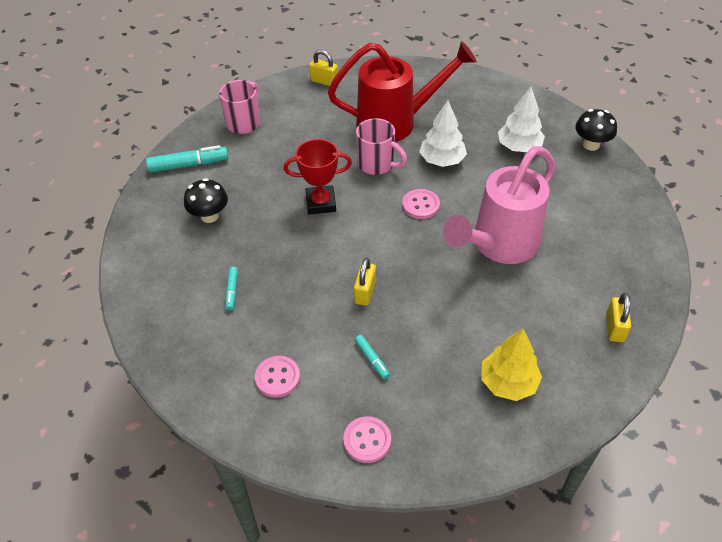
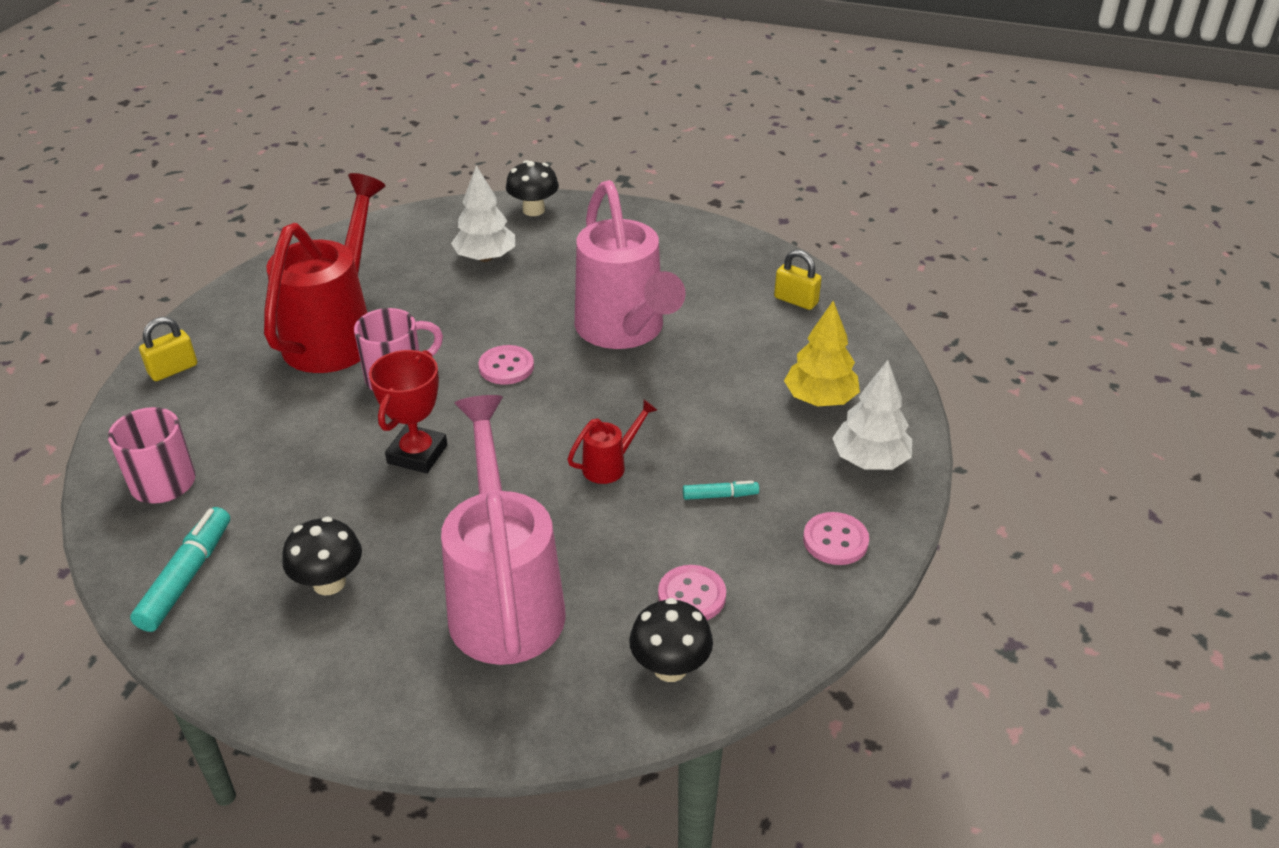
camera: 65 degrees left, 10 degrees down
turquoise marker [225,267,238,311] -> pink watering can [441,395,566,665]
yellow padlock [354,258,376,306] -> red watering can [567,400,657,484]
white tree [419,100,467,167] -> white tree moved to [832,360,912,470]
none -> black mushroom [629,598,713,682]

